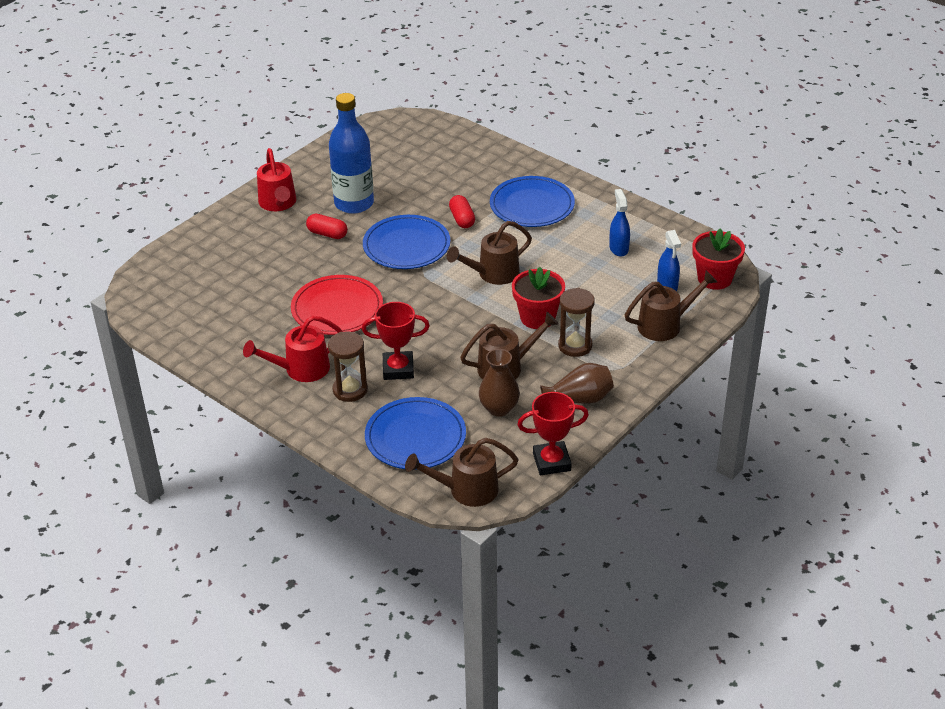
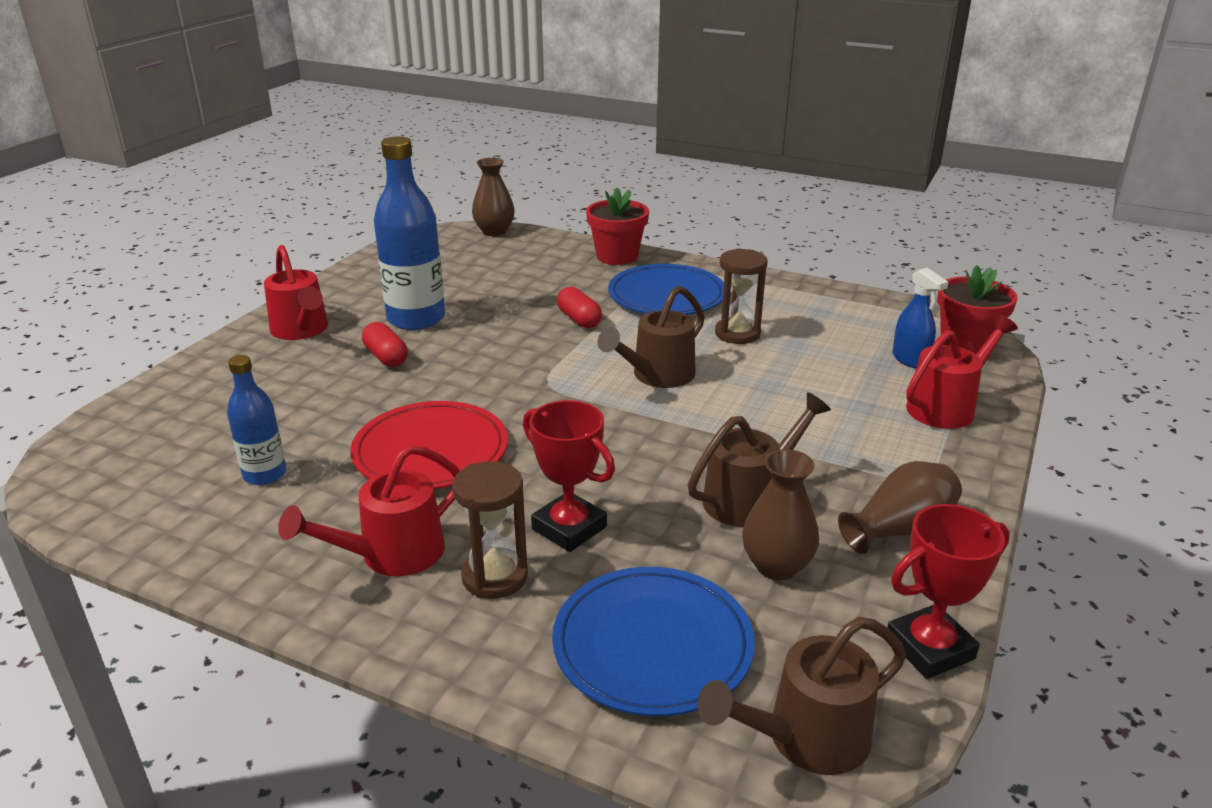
camera: 15 degrees left, 10 degrees down
red capsule [306,214,347,239] -> red capsule turned 45 degrees clockwise [362,322,408,367]
red trophy [362,302,430,380] -> red trophy turned 60 degrees clockwise [523,400,615,552]
blue plate [363,215,450,269] -> none
red flower pot [512,267,565,329] -> red flower pot moved to [586,188,649,265]
brown hourglass [558,288,595,357] -> brown hourglass moved to [715,248,768,344]
blue spray bottle [609,189,630,257] -> none
brown watering can [625,271,717,341] -> red watering can [906,314,1018,429]
none -> blue bottle [227,355,286,485]
none -> brown vase [472,158,515,236]

